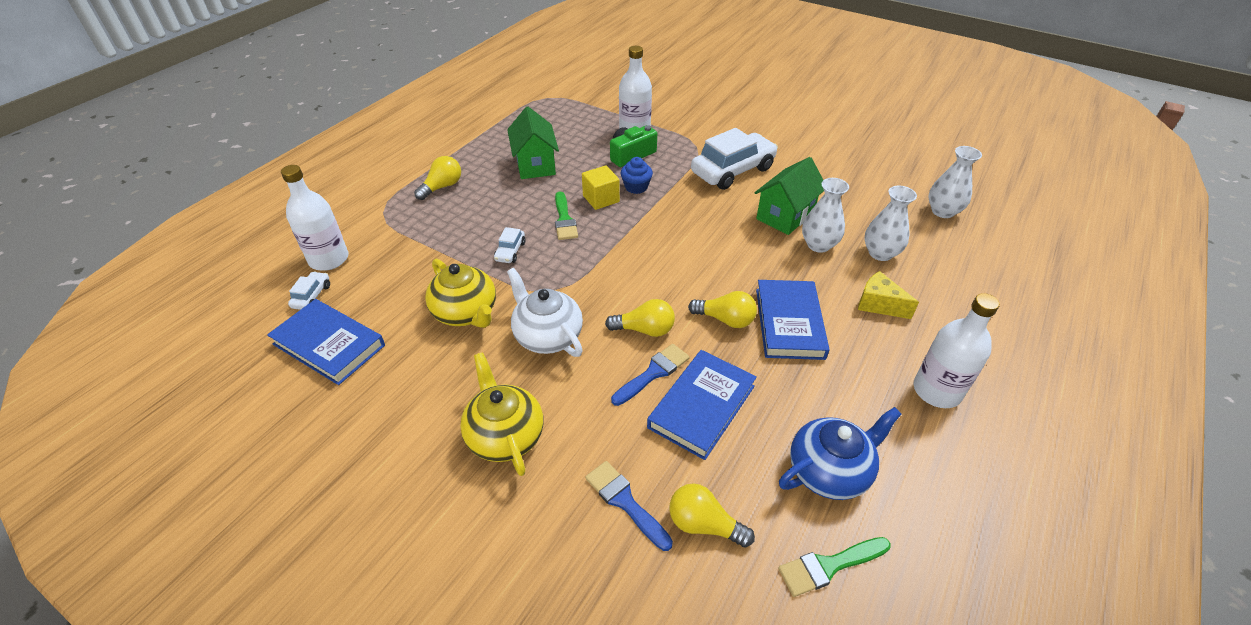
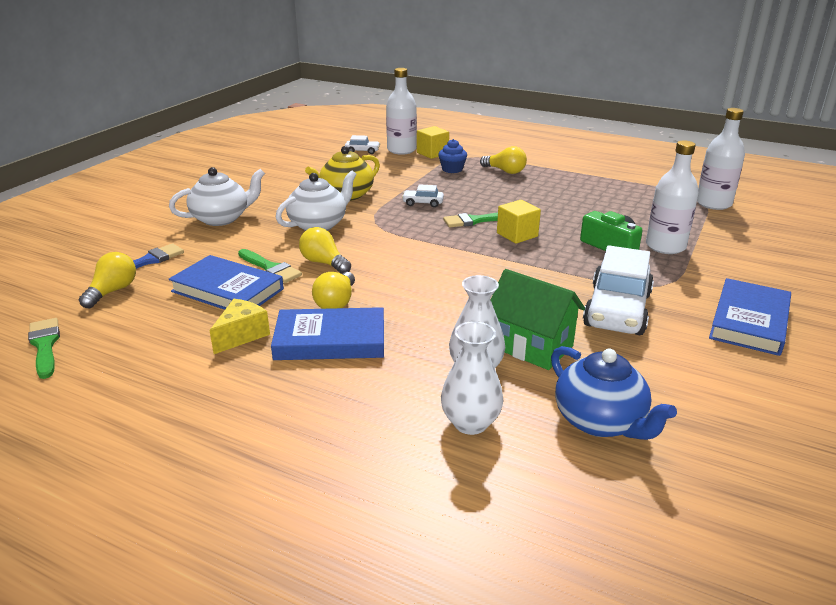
camera: 85 degrees right, 15 degrees down
blue book [267,299,385,385] -> blue book moved to [709,278,791,356]
yellow teapot [460,352,543,476] -> white teapot [169,167,265,226]
green house [507,107,559,179] -> none
yellow light bulb [605,299,675,337] -> yellow light bulb turned 135 degrees clockwise [299,227,351,274]
blue brush [611,344,690,406] -> green brush [238,249,302,283]
blue cupcake [621,157,653,194] -> blue cupcake moved to [438,139,467,173]
white car [691,128,778,190] -> white car turned 60 degrees clockwise [583,245,654,335]
blue teapot [779,407,902,500] -> blue teapot moved to [551,346,677,440]
yellow cheese [858,271,919,319] -> yellow cheese moved to [209,299,270,354]
white bottle [913,293,1000,408] -> white bottle moved to [697,108,745,210]
white vase [929,146,982,218] -> none
none -> yellow cube [417,126,449,159]

